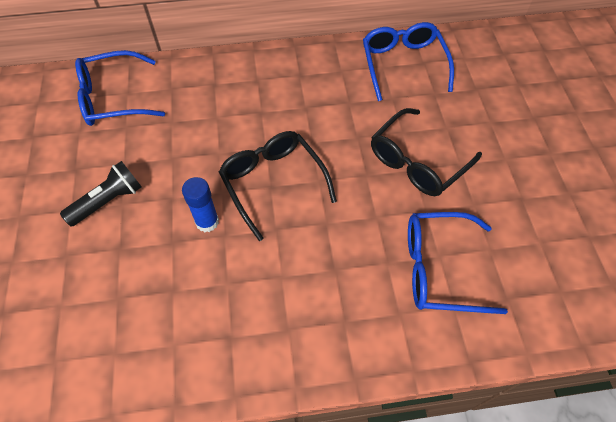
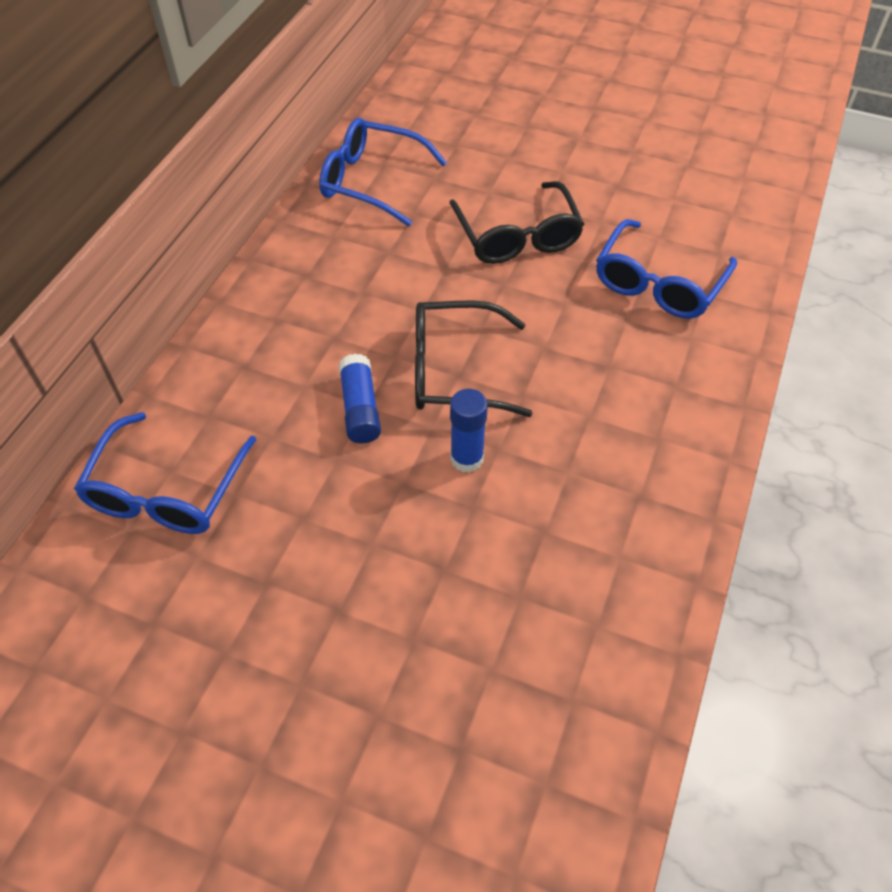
camera: 60 degrees left, 5 degrees down
black flashlight [60,161,142,226] -> none
none -> blue glue stick [339,353,381,443]

